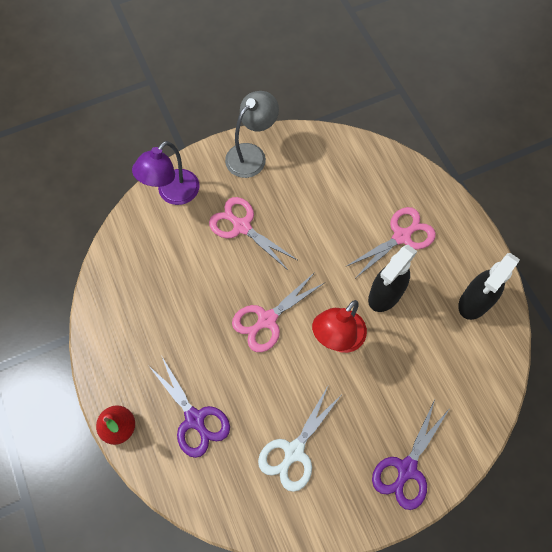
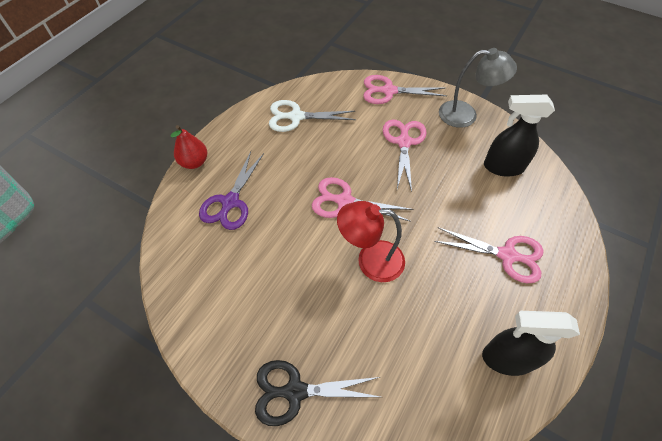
camera: 55 degrees right, 10 degrees down
purple lamp [132,141,199,205] -> pink scissors [363,75,447,104]
white scissors [258,386,341,492] -> white scissors moved to [269,100,356,132]
black spray bottle [368,245,417,312] -> black spray bottle moved to [484,95,555,177]
purple scissors [372,400,450,510] -> black scissors [255,360,380,426]

